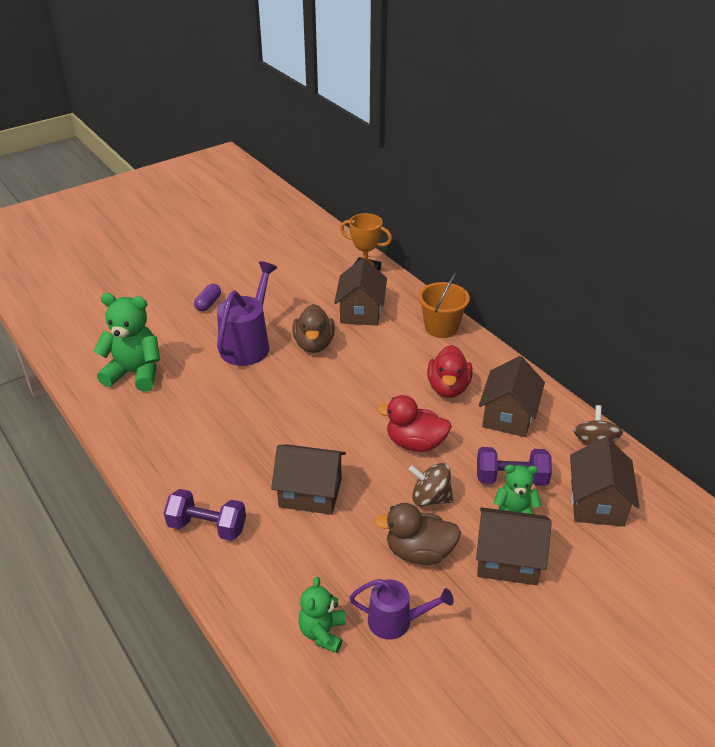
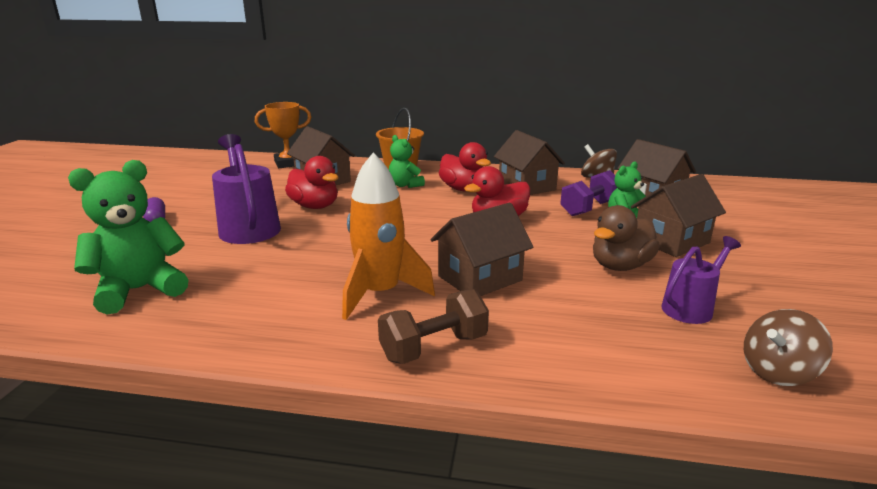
camera: 45 degrees left, 15 degrees down
purple dumbbell [164,489,246,541] -> brown dumbbell [378,289,489,364]
brown duck [292,304,335,353] -> red duck [285,156,338,209]
green teddy bear [298,577,346,653] -> green teddy bear moved to [389,135,425,188]
brown spinning top [409,463,453,507] -> brown spinning top moved to [744,309,833,386]
none -> orange rocket [342,152,435,320]

